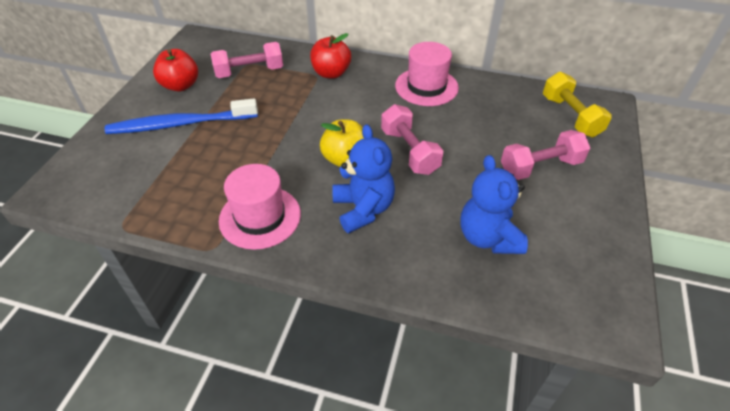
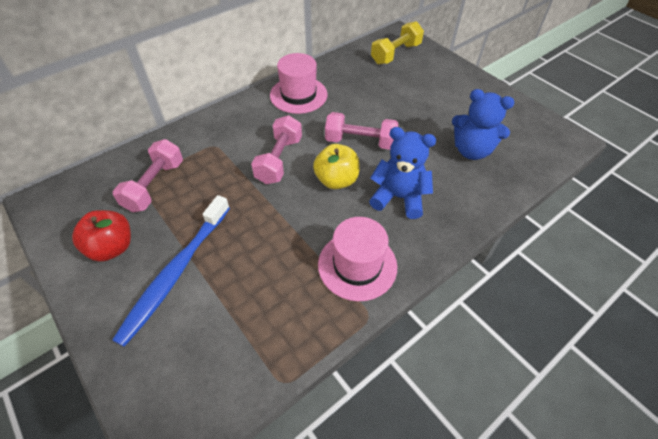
camera: 55 degrees left, 5 degrees up
red apple [310,33,351,79] -> none
pink dumbbell [501,130,590,180] -> pink dumbbell moved to [251,115,302,184]
yellow dumbbell [543,72,612,137] -> yellow dumbbell turned 60 degrees counterclockwise [371,21,424,64]

